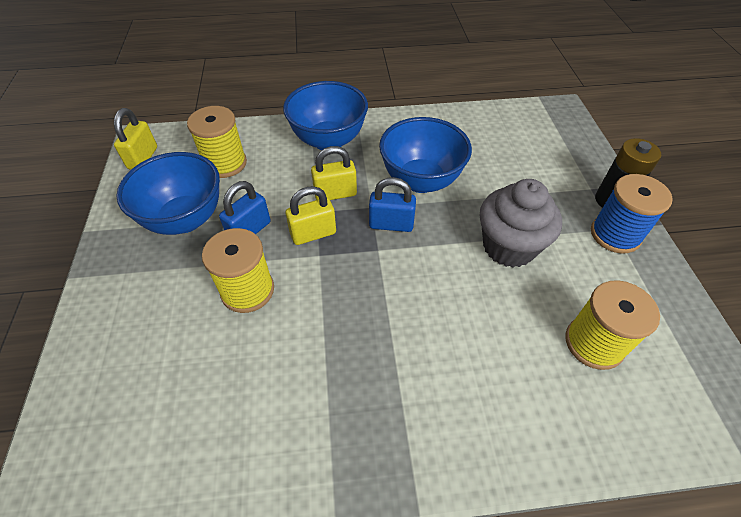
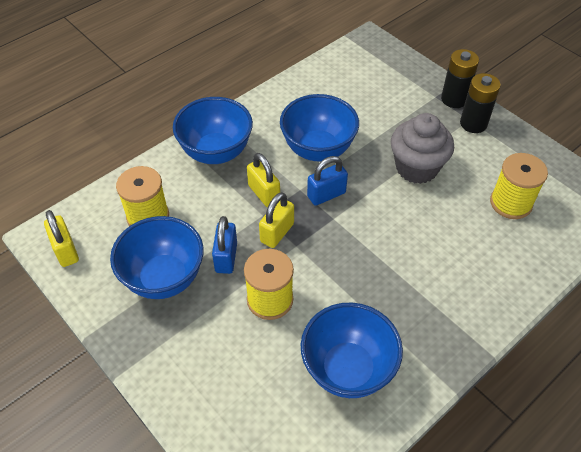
camera: 35 degrees left, 0 degrees up
yellow padlock [311,146,357,200] -> yellow padlock turned 75 degrees counterclockwise [247,153,280,207]
blue spool [591,174,673,254] -> black battery [460,73,501,133]
none -> blue bowl [301,303,403,398]

